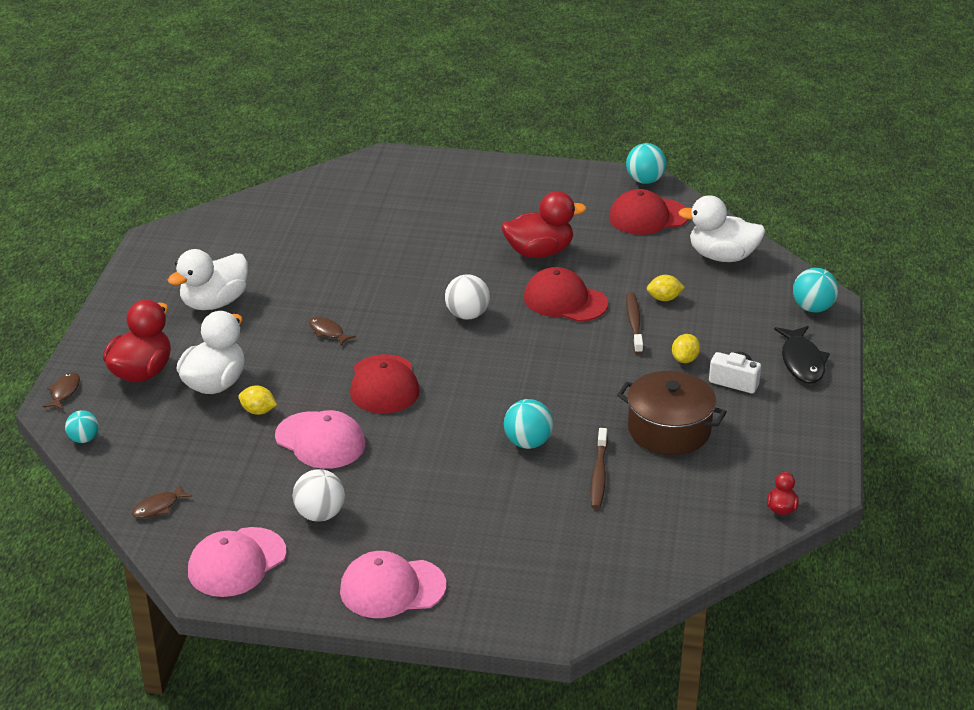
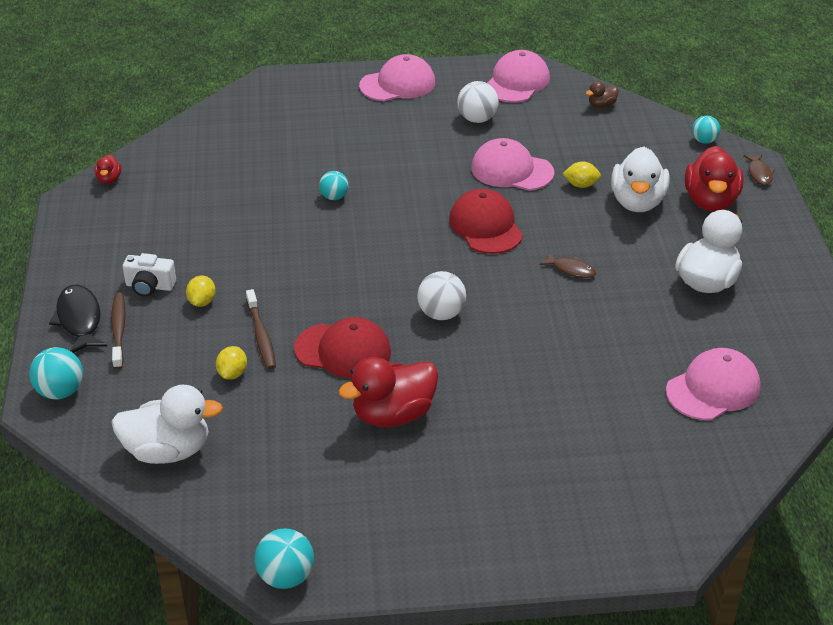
camera: 165 degrees right, 5 degrees up
brown fish [132,484,192,518] -> brown duck [586,81,619,108]
turquoise ball [504,399,553,449] -> turquoise ball [319,171,349,200], size x0.66
brown toothbrush [590,428,608,509] -> brown toothbrush moved to [111,293,126,369]
red cap [609,189,688,235] -> none
brown pot [617,371,727,455] -> none
yellow lemon [647,275,685,301] -> yellow lemon turned 60 degrees counterclockwise [216,346,247,380]
none -> pink cap [666,348,761,420]

